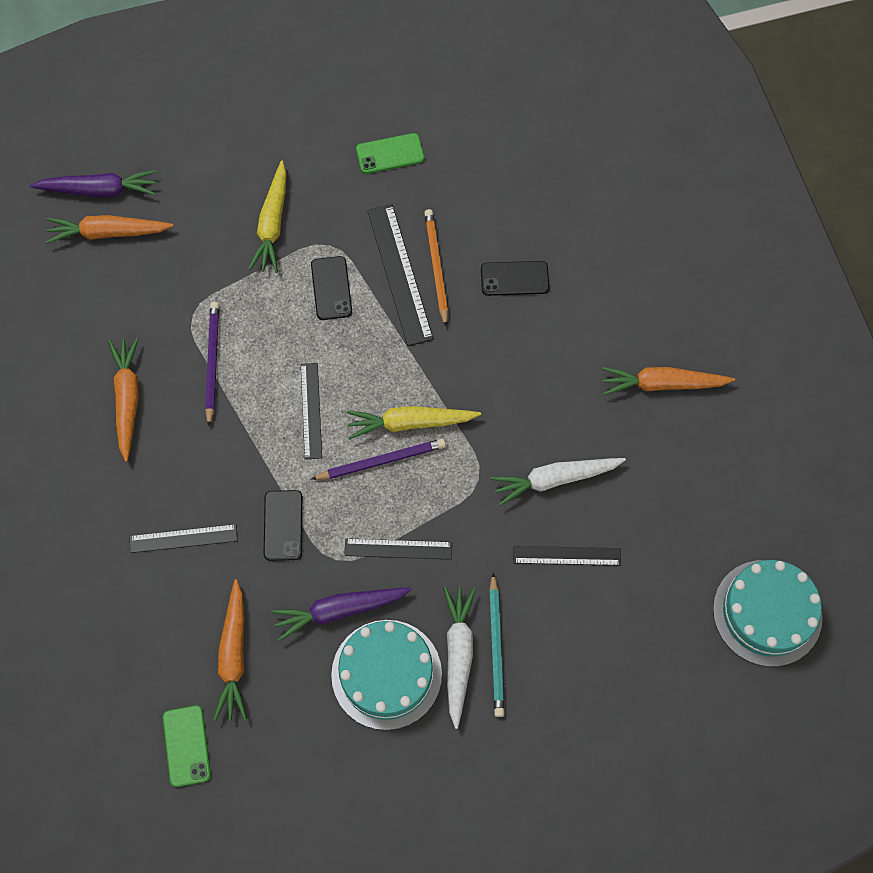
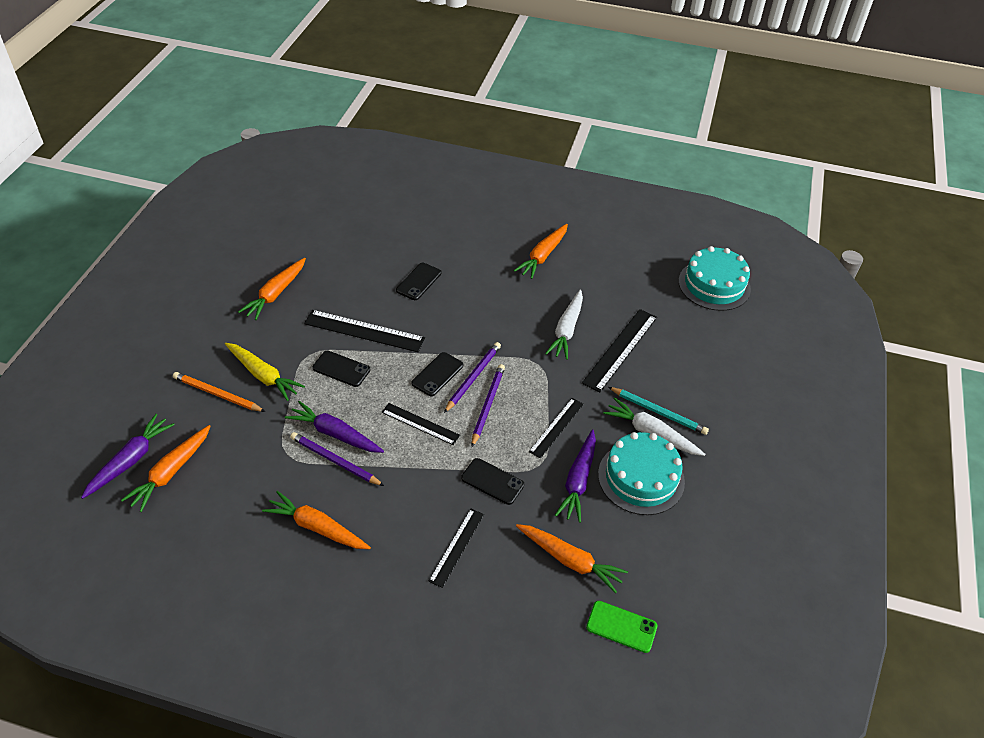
camera: 60 degrees left, 20 degrees down
yellow carrot [346,406,481,440] -> purple pencil [444,342,501,413]
green phone [356,133,424,174] -> orange carrot [238,258,306,320]
orange pencil [424,209,448,326] -> orange pencil moved to [173,372,266,412]
black ruler [513,546,621,566] -> black ruler [582,309,657,392], size x1.59
none -> purple carrot [285,401,384,453]
none -> black phone [411,352,463,396]

